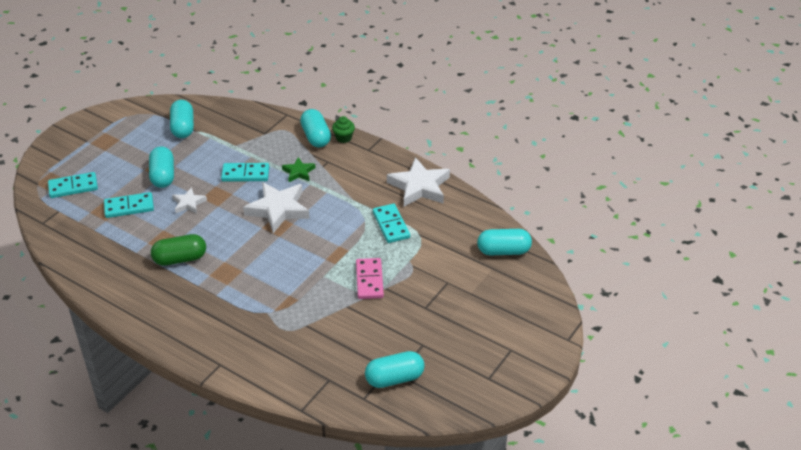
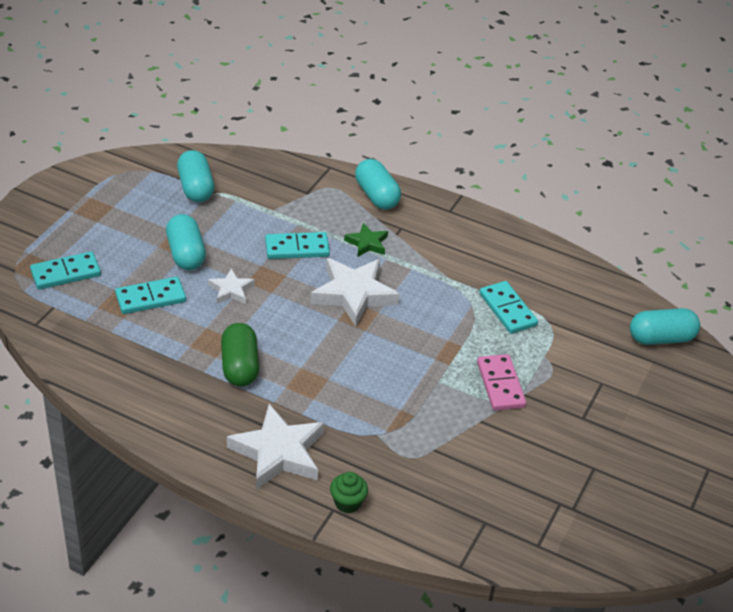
camera: 10 degrees left, 0 degrees up
green capsule [151,234,206,266] -> green capsule turned 75 degrees counterclockwise [221,323,259,387]
green cupcake [332,116,355,143] -> green cupcake moved to [330,472,368,513]
turquoise capsule [365,351,425,388] -> none
white star [387,157,450,207] -> white star moved to [227,404,324,490]

